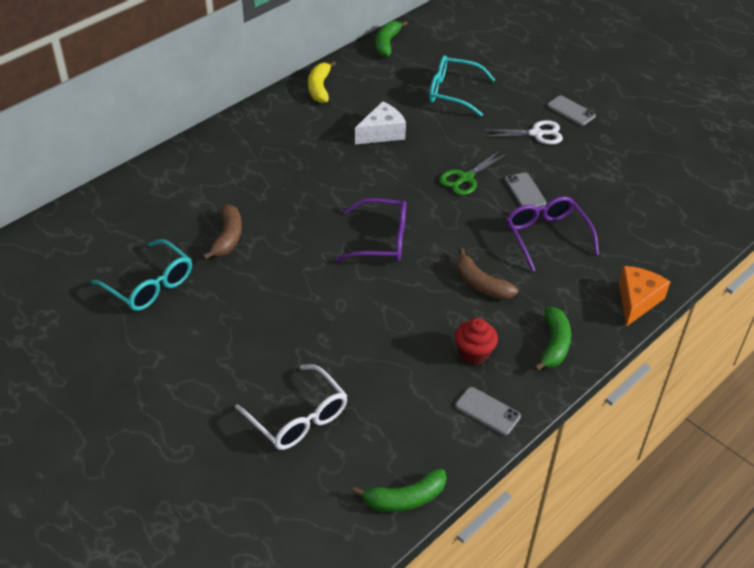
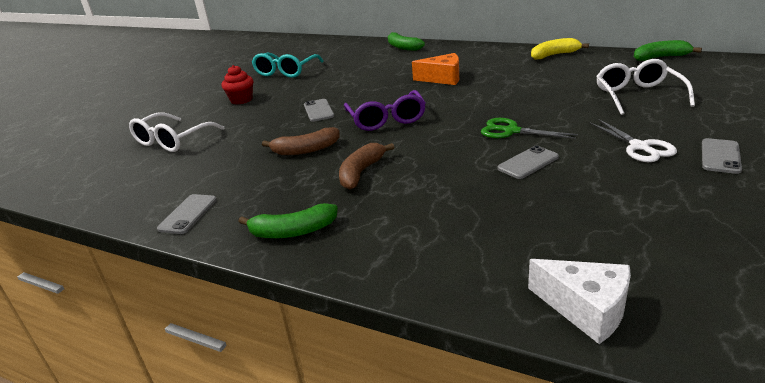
camera: 75 degrees right, 15 degrees down
brown banana [203,204,242,260] -> brown banana moved to [262,127,340,155]
green banana [352,469,447,512] -> green banana moved to [388,32,425,51]
white cheese [355,101,406,144] -> white cheese moved to [528,259,631,344]
turquoise glasses [429,55,495,117] -> white glasses [596,59,695,115]
red cupcake [455,318,498,365] -> red cupcake moved to [221,65,253,104]
purple glasses [506,196,599,272] -> none
orange cheese [619,266,670,327] -> orange cheese moved to [412,53,459,85]
none -> grey phone [304,99,334,122]

